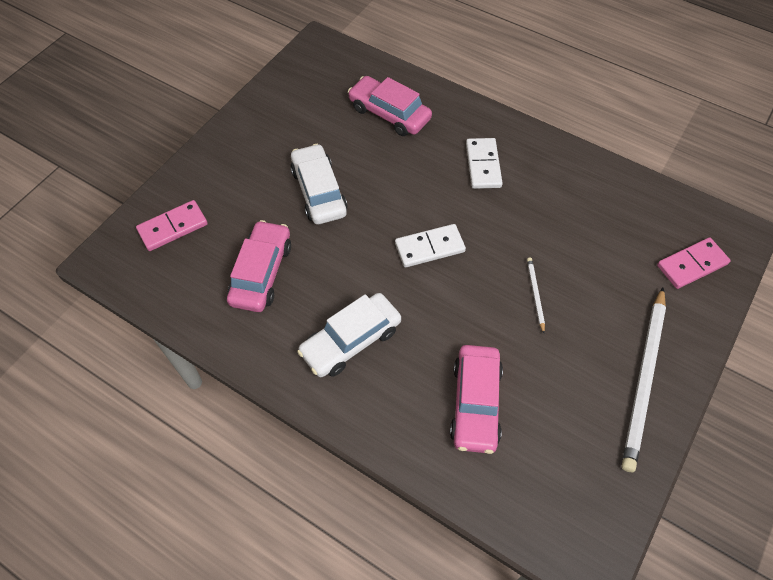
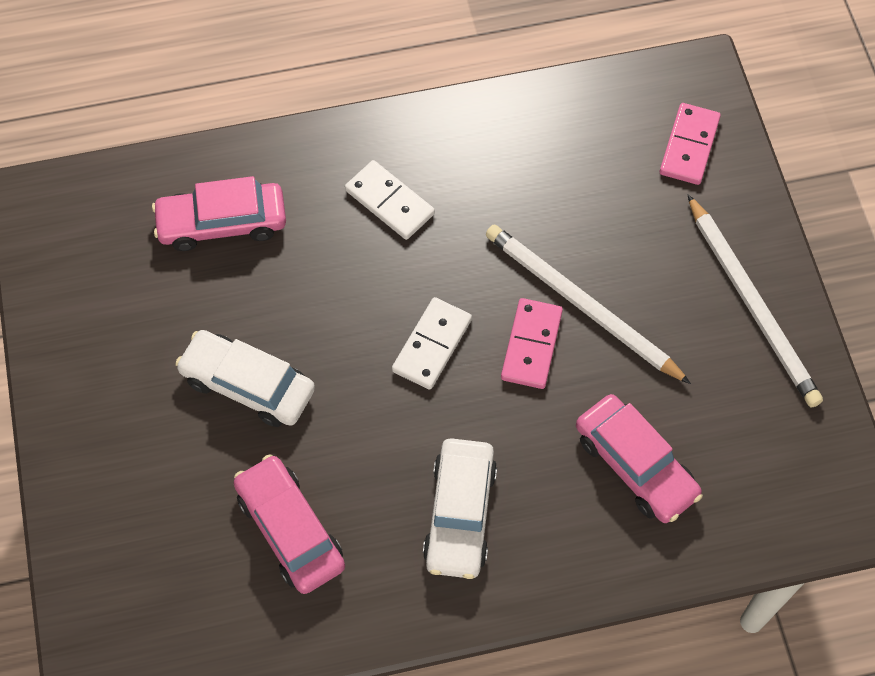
camera: 45 degrees left, 5 degrees up
pink domino [136,200,208,251] -> pink domino moved to [501,298,563,389]
white pencil [527,257,545,333] -> white pencil [486,225,691,384], size x2.25

